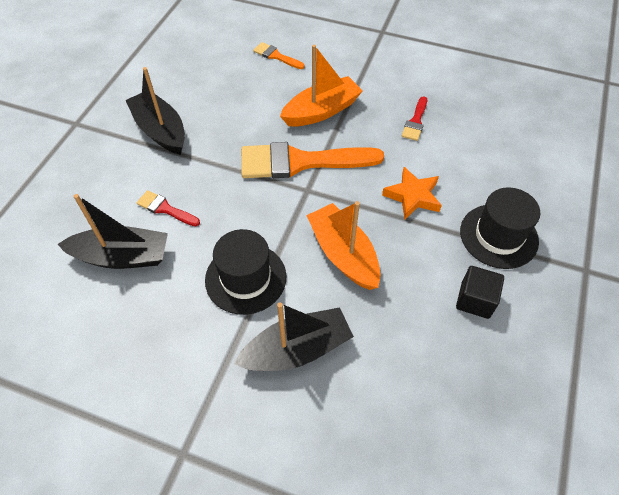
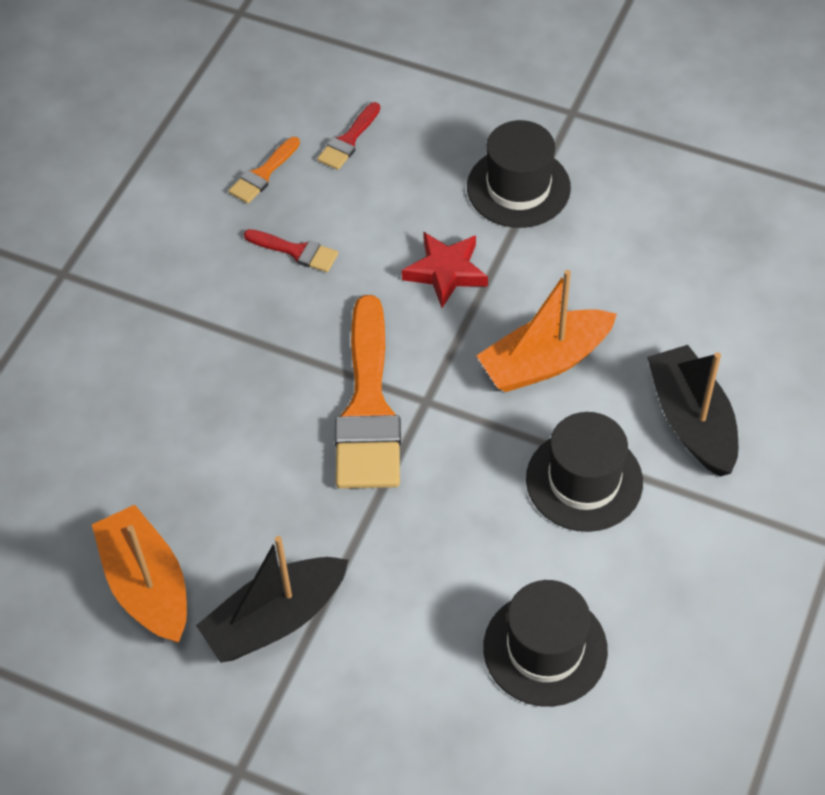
camera: 85 degrees left, 0 degrees up
black boat [58,194,168,269] -> black hat [483,580,608,707]
red brush [136,190,200,226] -> red brush moved to [317,102,380,170]
orange brush [253,42,305,69] -> orange brush moved to [228,137,300,204]
orange boat [280,45,363,126] -> orange boat moved to [92,505,187,643]
orange star [382,167,442,219] -> red star [402,232,488,308]
black cube [456,266,504,319] -> none

